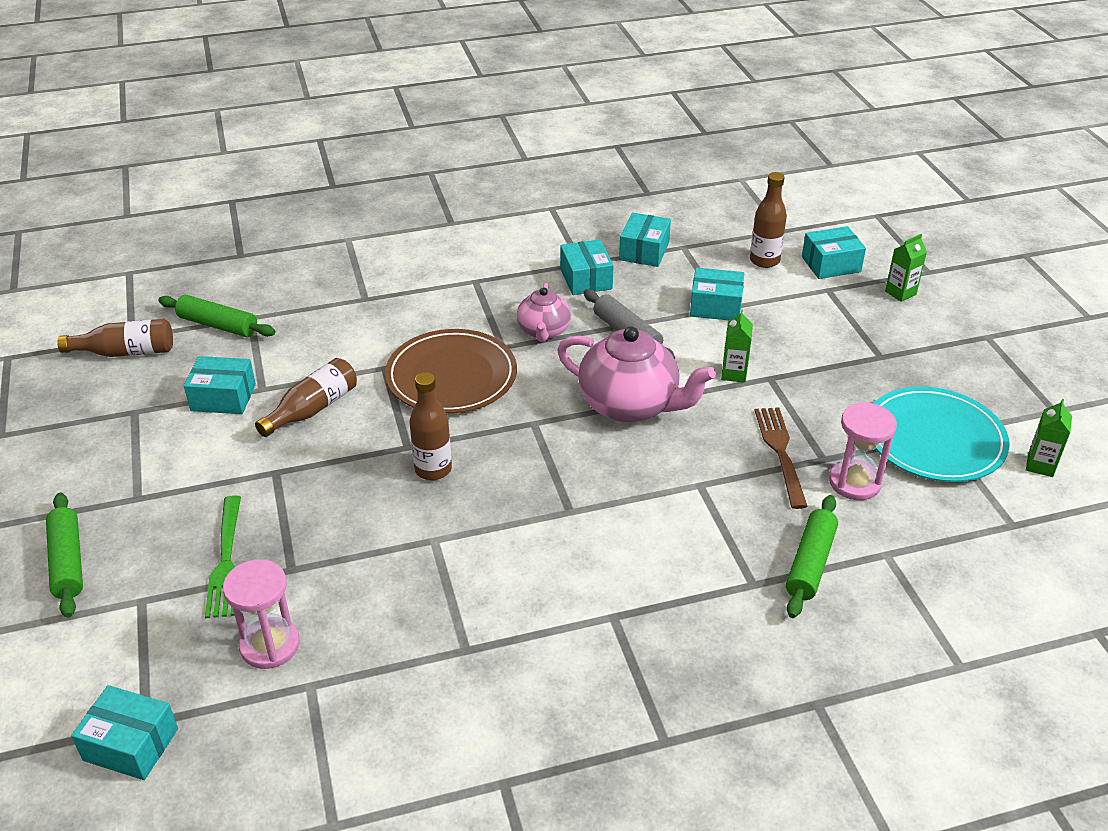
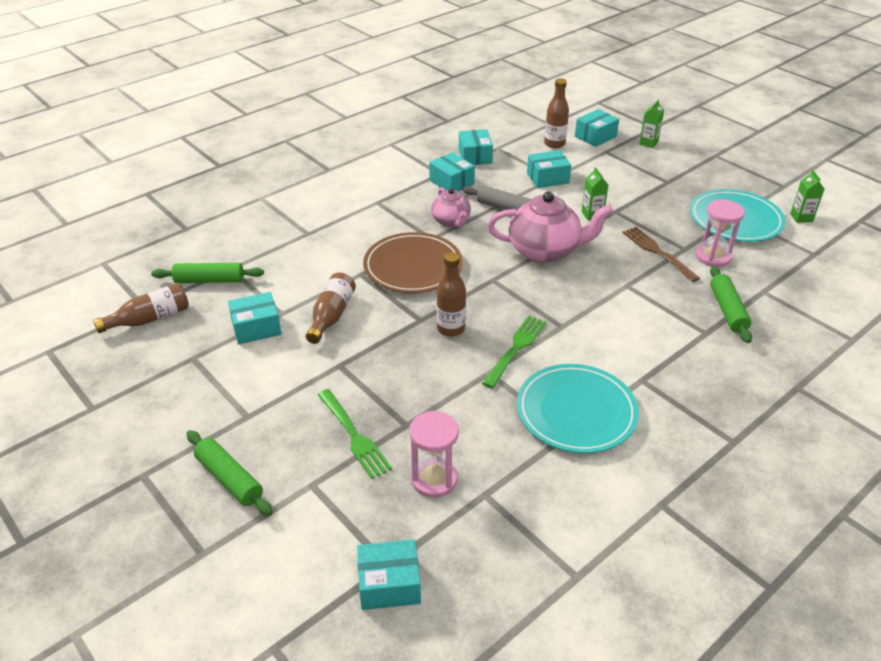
camera: 25 degrees left, 0 degrees up
none -> green fork [482,316,547,389]
none -> turquoise plate [517,364,639,453]

